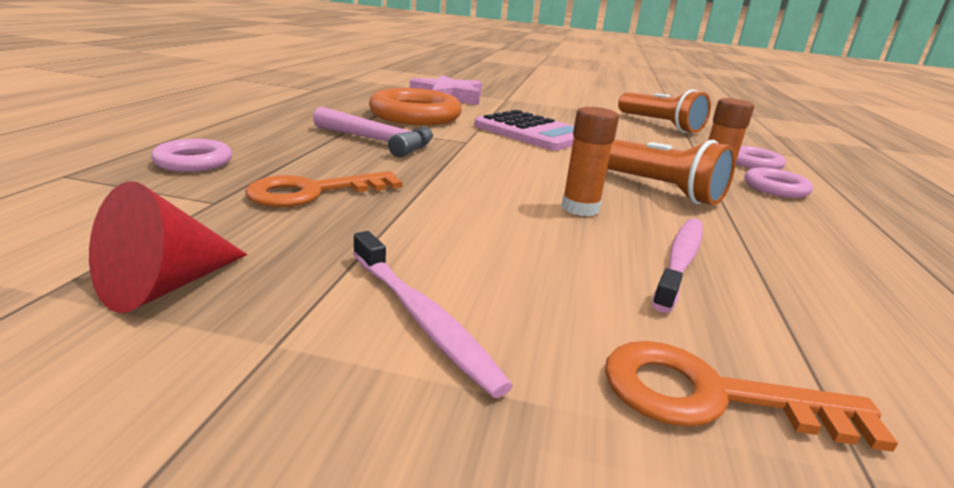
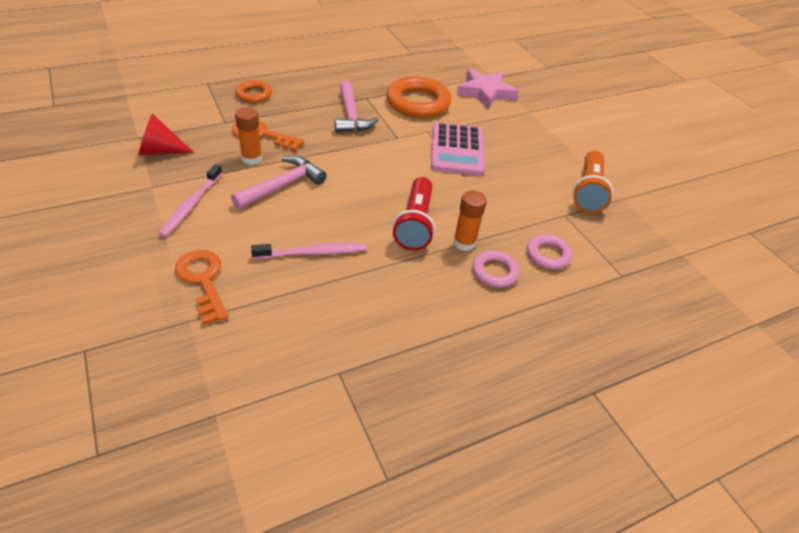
camera: 50 degrees right, 20 degrees up
pink ring [151,139,232,172] -> orange ring [235,80,272,103]
orange glue stick [561,107,619,216] -> orange glue stick moved to [235,107,263,165]
orange flashlight [607,139,736,205] -> red flashlight [393,177,435,250]
none -> pink hammer [231,156,327,209]

